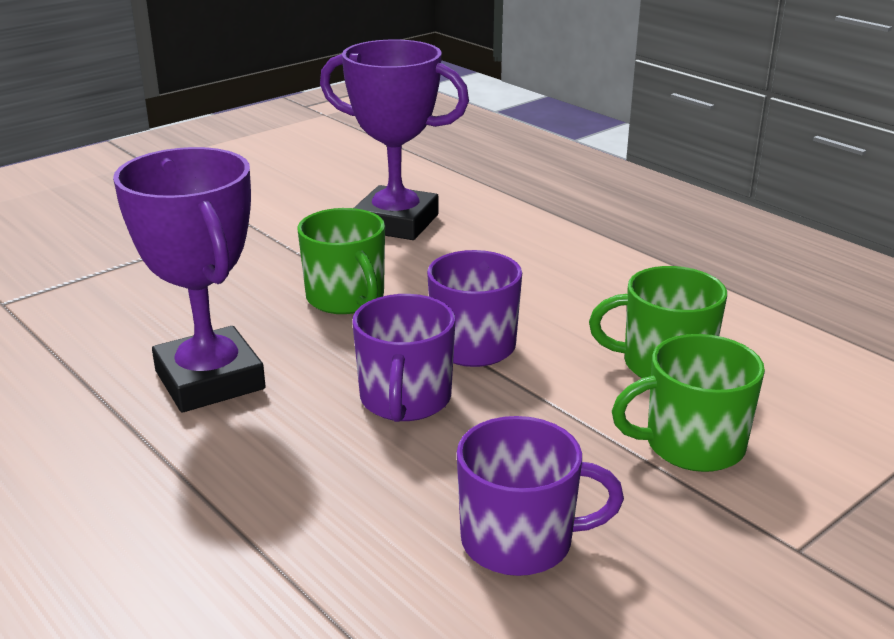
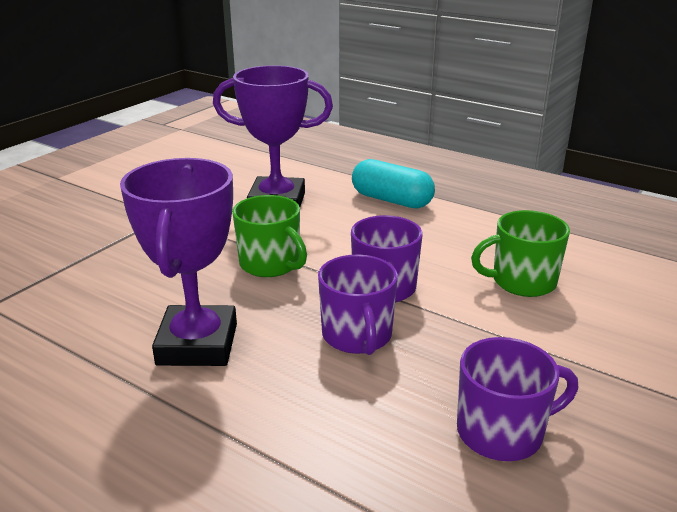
camera: 15 degrees left, 0 degrees up
purple trophy [113,147,266,412] -> purple trophy turned 45 degrees clockwise [120,158,237,366]
green mug [612,334,765,472] -> none
none -> turquoise capsule [352,159,435,208]

